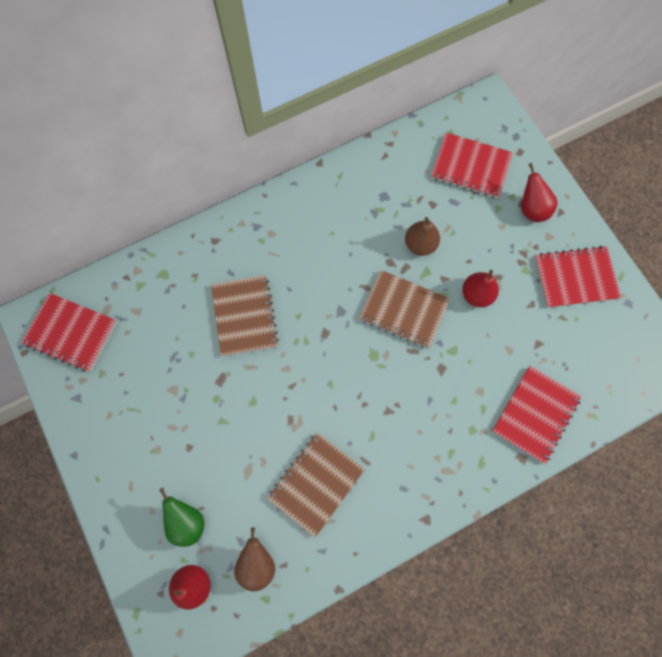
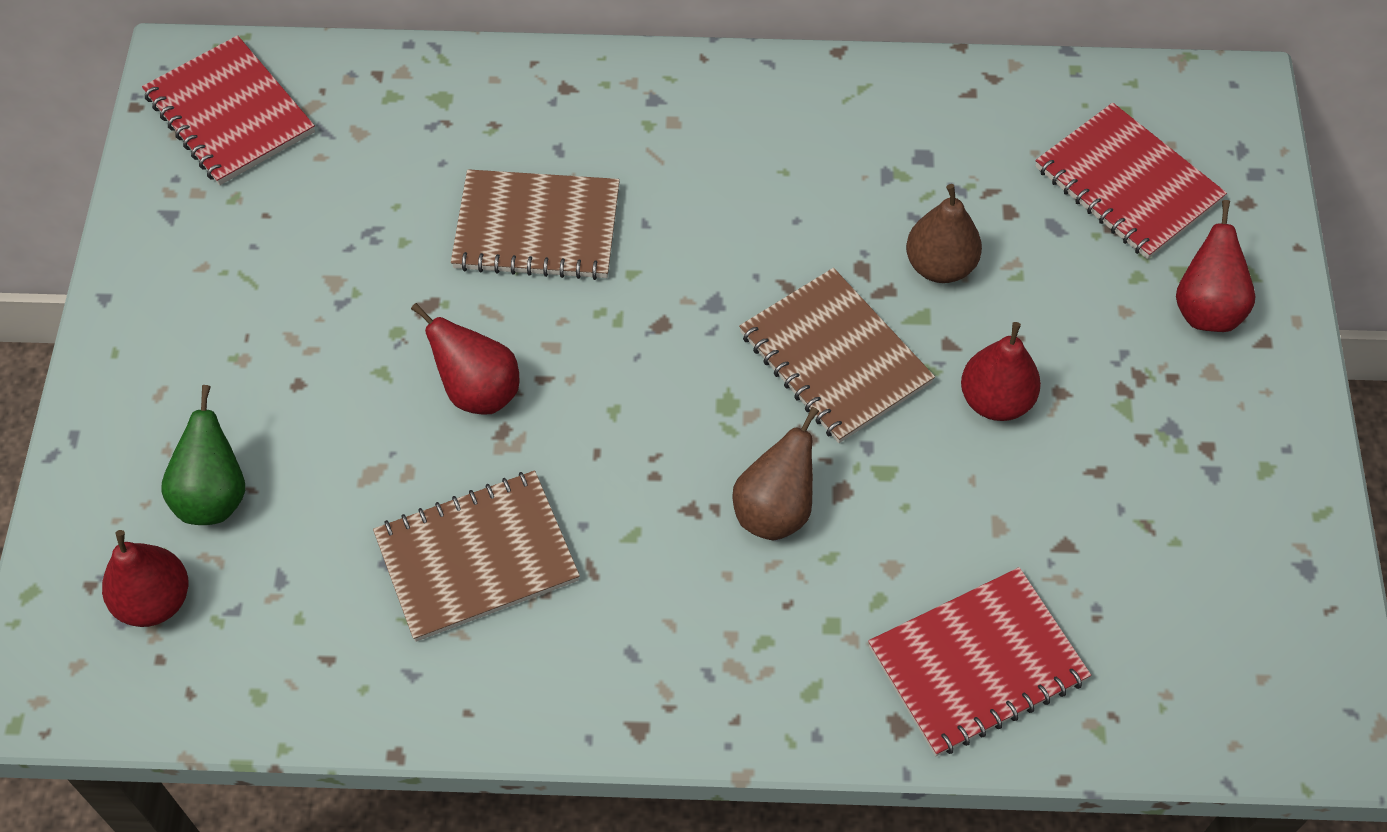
camera: 30 degrees right, 15 degrees down
brown notebook [211,275,279,356] -> brown notebook turned 75 degrees clockwise [451,169,620,280]
brown pear [234,528,275,591] -> brown pear moved to [732,407,819,540]
red notebook [535,246,621,308] -> none
none -> red pear [411,303,520,415]

